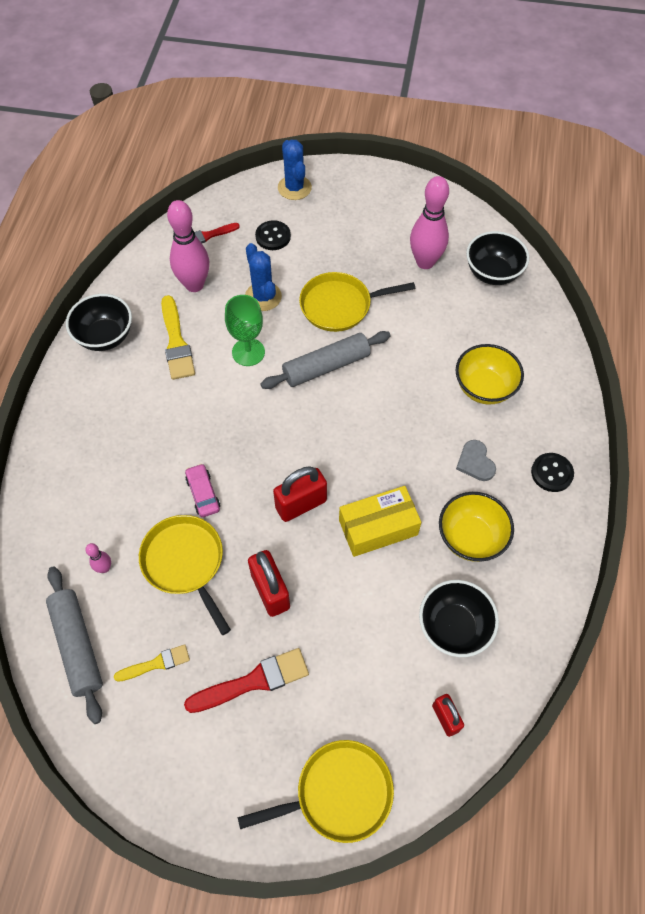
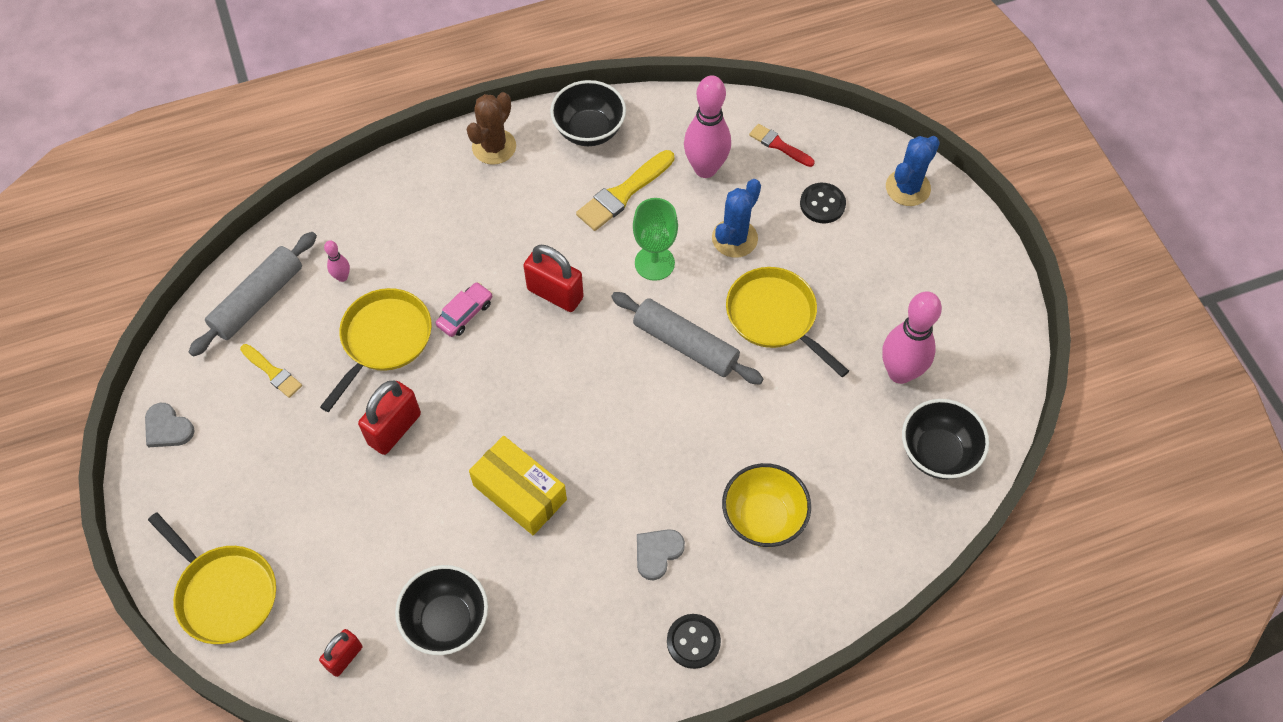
camera: 60 degrees right, 0 degrees up
red brush [184,648,309,713] -> none
red padlock [273,466,327,522] -> red padlock moved to [523,245,584,312]
yellow bowl [439,492,514,562] -> none
none -> grey heart [145,403,195,447]
none -> brown cactus [467,92,516,165]

